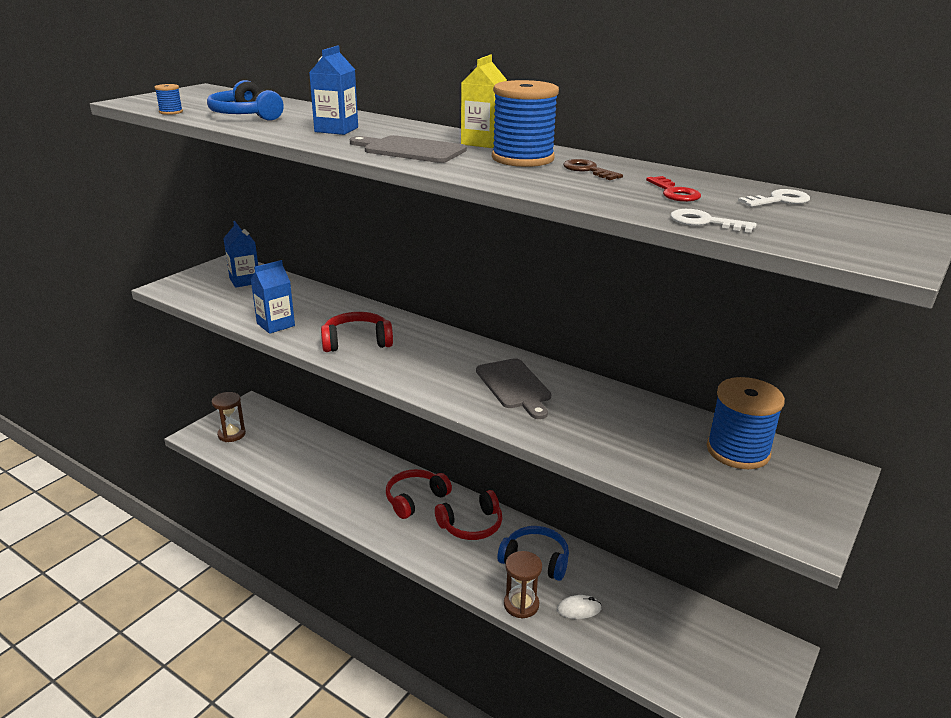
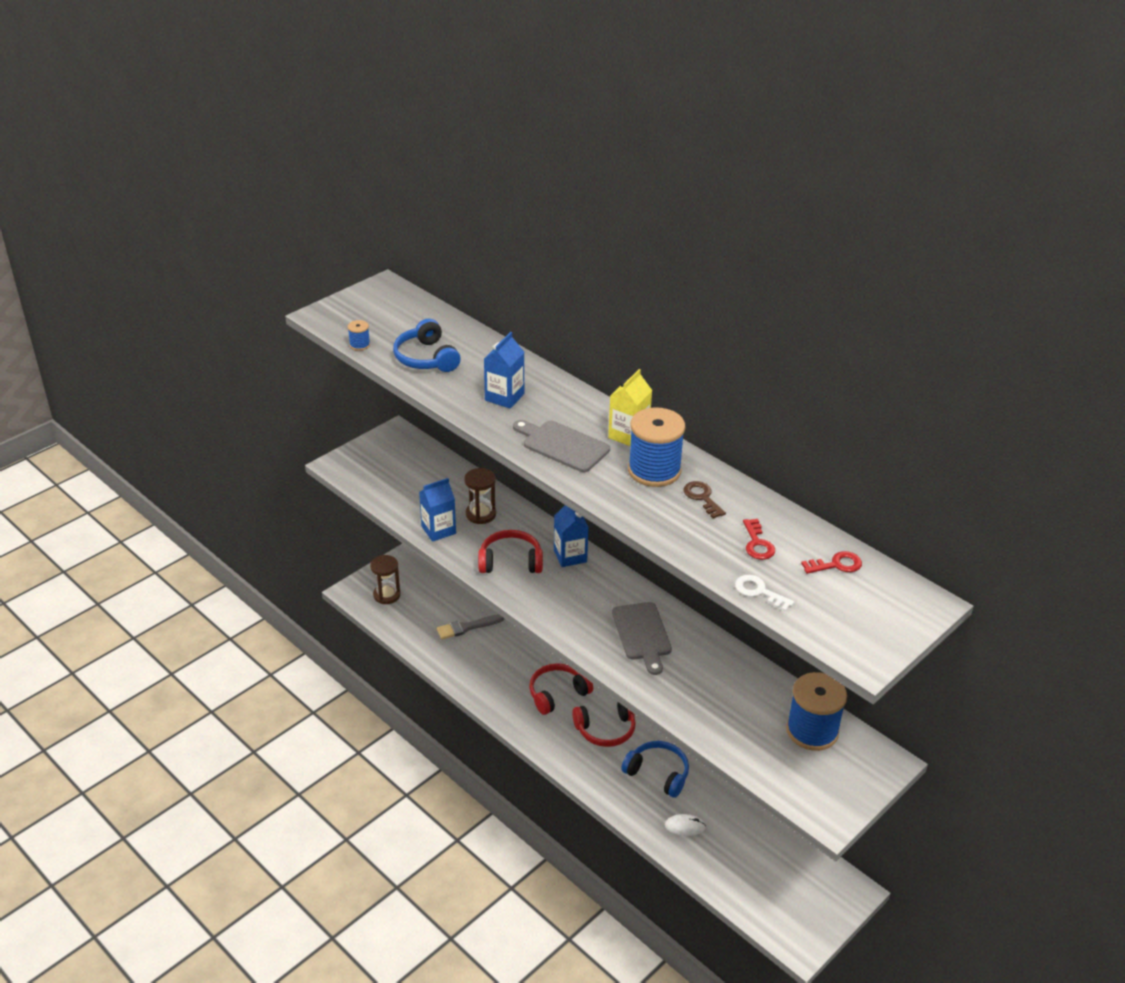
camera: 10 degrees right, 10 degrees up
blue carton [223,221,258,288] -> blue carton moved to [554,505,589,567]
brown hourglass [504,551,542,619] -> brown hourglass moved to [464,468,496,524]
white key [738,189,810,207] -> red key [801,551,862,574]
none -> grey brush [437,614,504,639]

